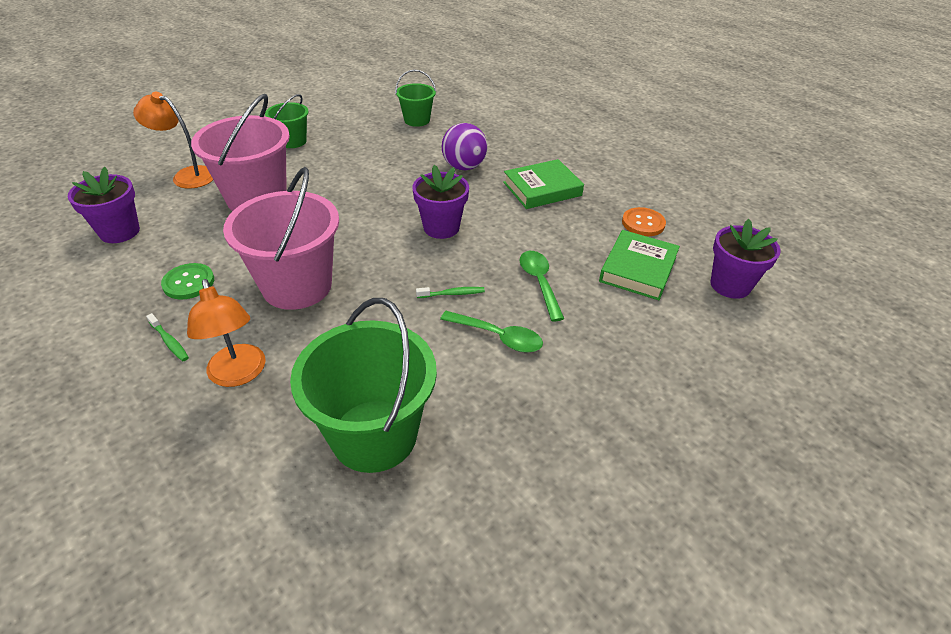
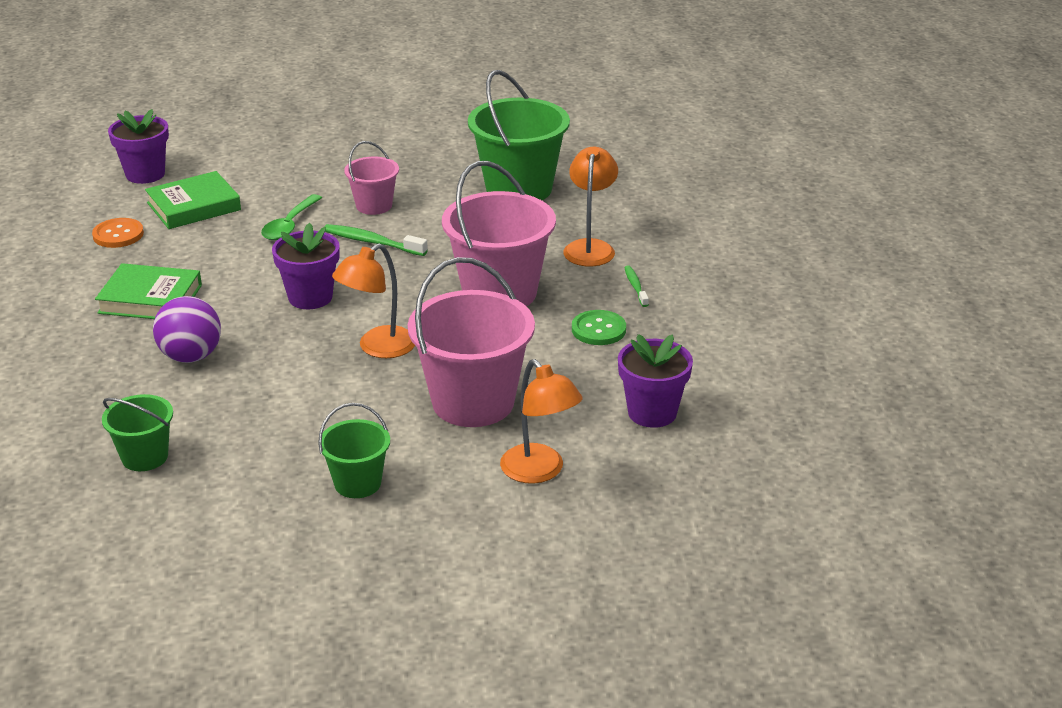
camera: 145 degrees left, 10 degrees down
green toothbrush [416,287,485,298] -> green toothbrush [324,224,428,256], size x1.64
green spoon [440,311,543,353] -> pink bucket [344,141,399,215]
none -> orange lamp [332,243,415,358]

